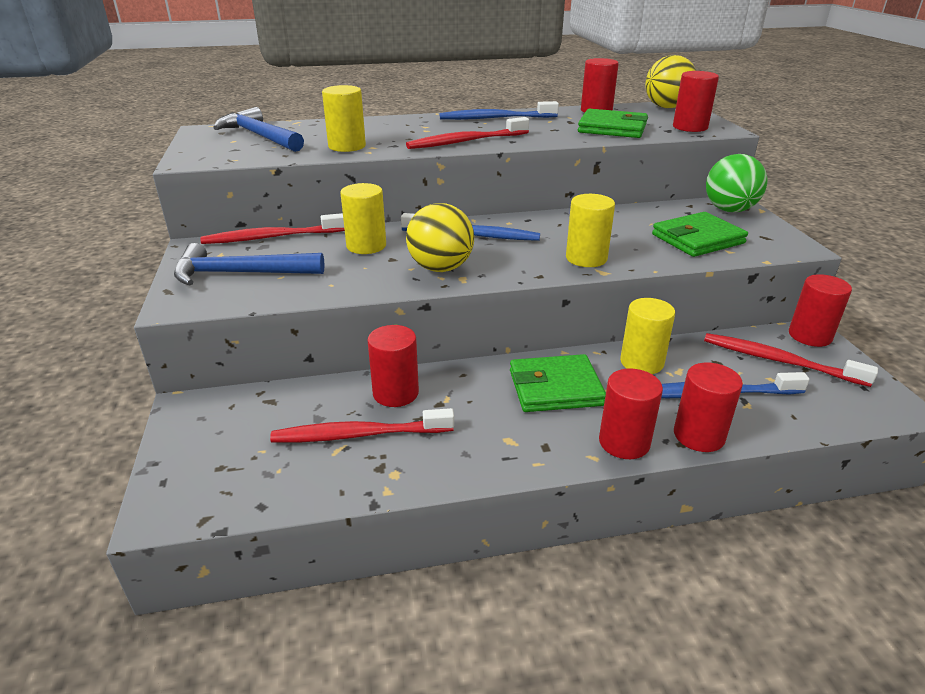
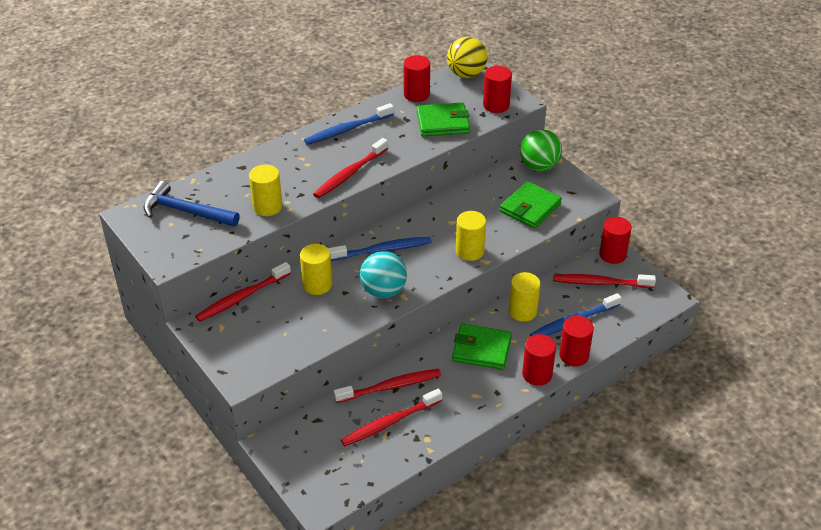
camera: 25 degrees left, 10 degrees up
blue hammer [174,243,325,286] -> none
red cylinder [367,325,419,407] -> red toothbrush [334,369,441,403]
yellow ball [406,203,474,272] -> turquoise ball [360,251,407,298]
green wallet [510,354,606,412] -> green wallet turned 45 degrees clockwise [452,324,512,370]

